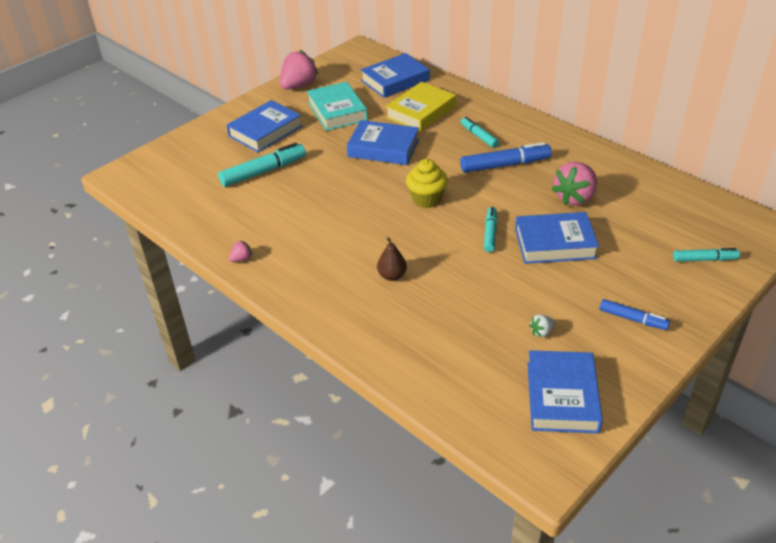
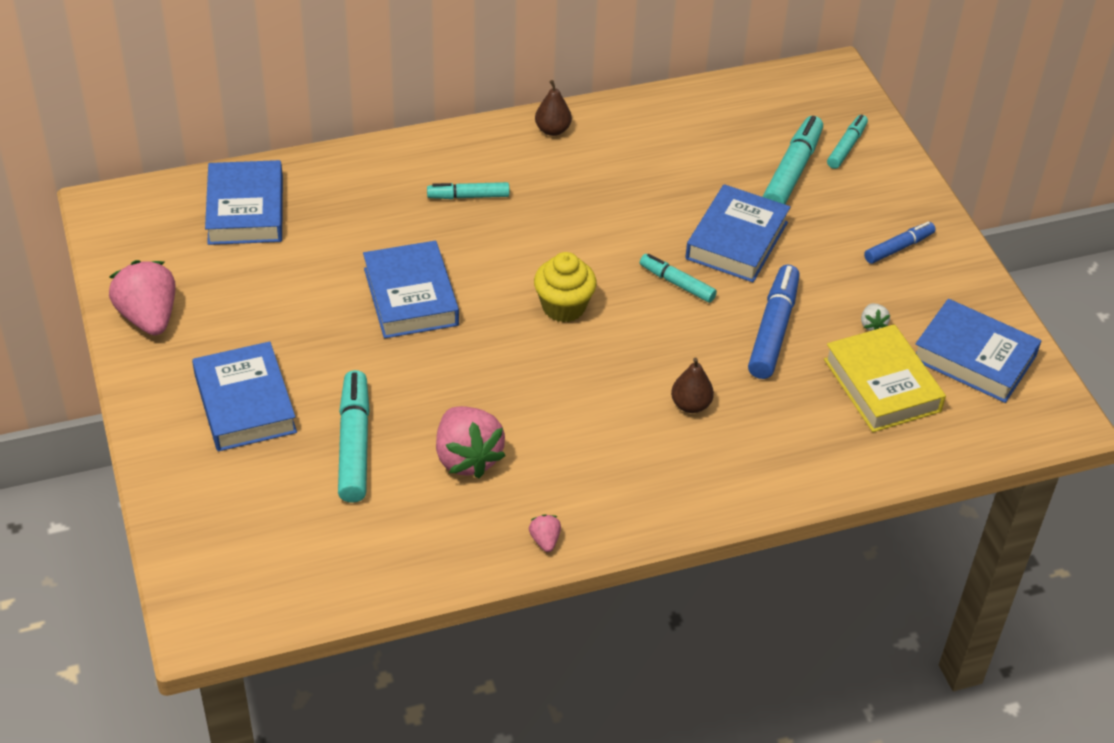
camera: 65 degrees left, 5 degrees up
turquoise book [307,82,368,131] -> none
blue book [347,120,419,165] -> blue book turned 60 degrees counterclockwise [363,241,459,338]
yellow book [385,82,456,132] -> yellow book moved to [824,324,946,432]
blue marker [460,142,552,173] -> blue marker moved to [748,265,800,379]
pink strawberry [552,162,597,206] -> pink strawberry moved to [436,406,505,478]
none -> brown pear [535,80,572,136]
none -> turquoise marker [763,116,823,204]

